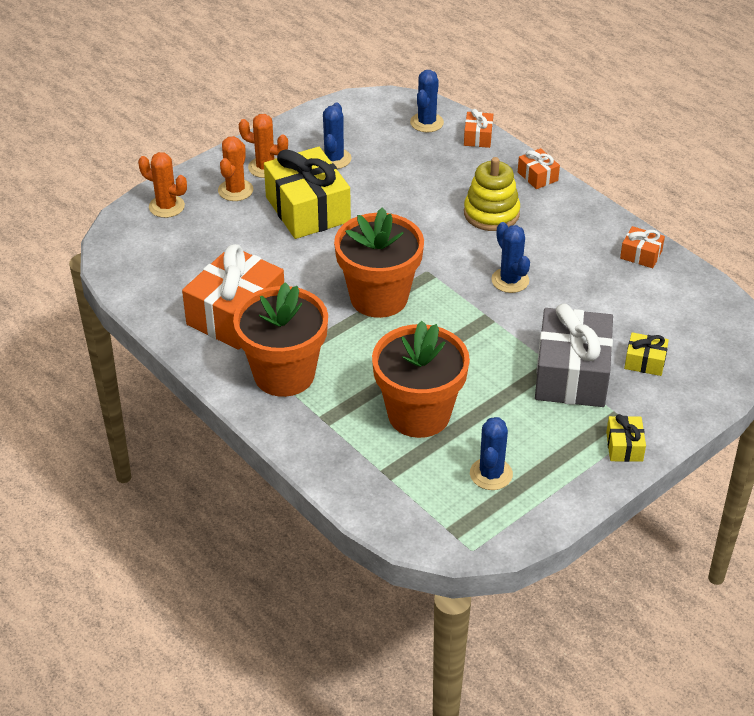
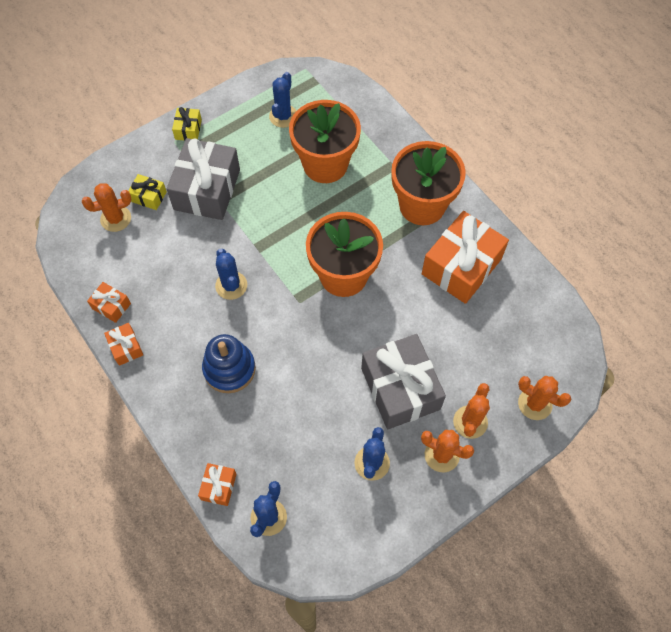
camera: 175 degrees left, 20 degrees up
yellow gift [264,147,351,239] -> grey gift [361,334,446,429]
yellow stacking toy [464,157,520,231] -> blue stacking toy [202,334,256,393]
orange gift [518,148,560,189] -> orange gift moved to [104,323,143,366]
none -> orange cactus [82,183,131,232]

